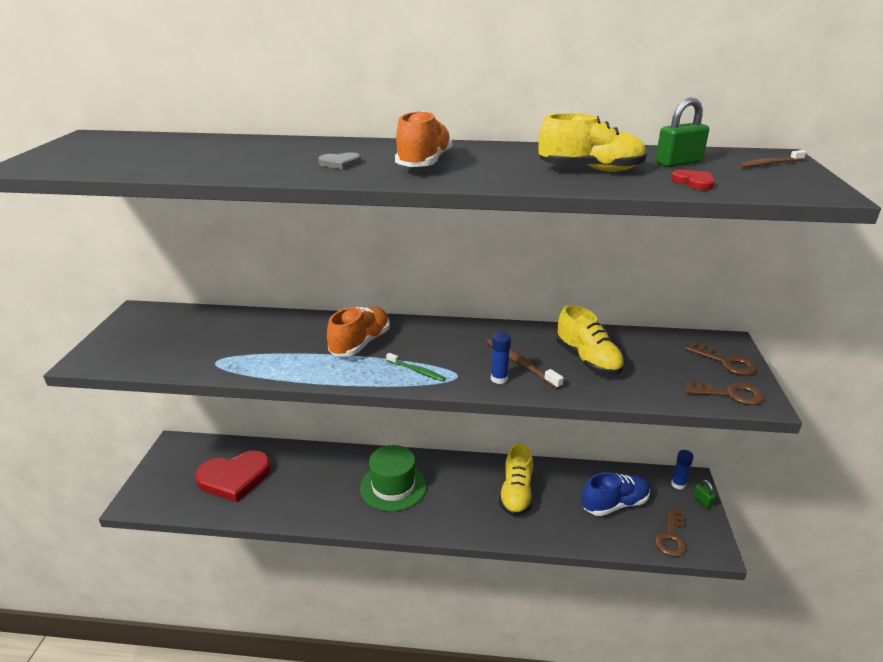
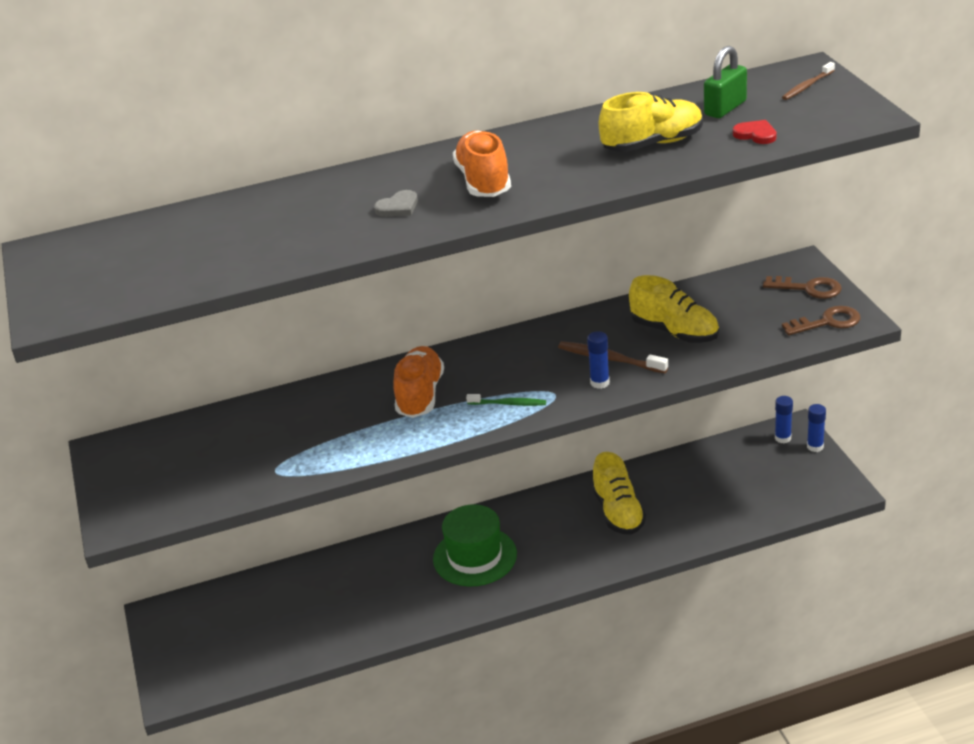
camera: 20 degrees left, 5 degrees up
red heart [195,450,271,502] -> none
blue shoe [582,472,650,516] -> none
brown key [655,507,686,557] -> none
green padlock [693,480,716,509] -> blue glue stick [807,404,826,452]

